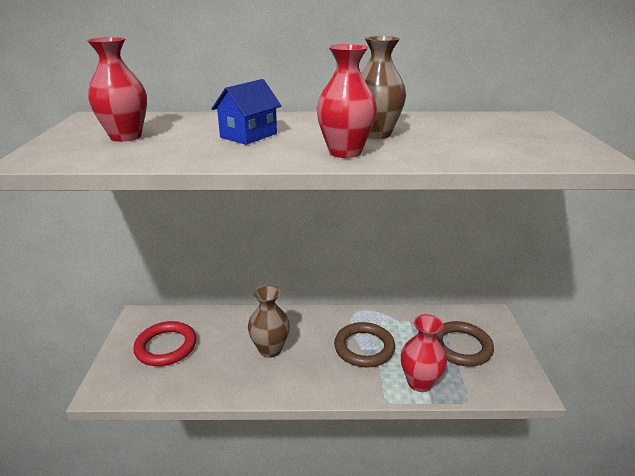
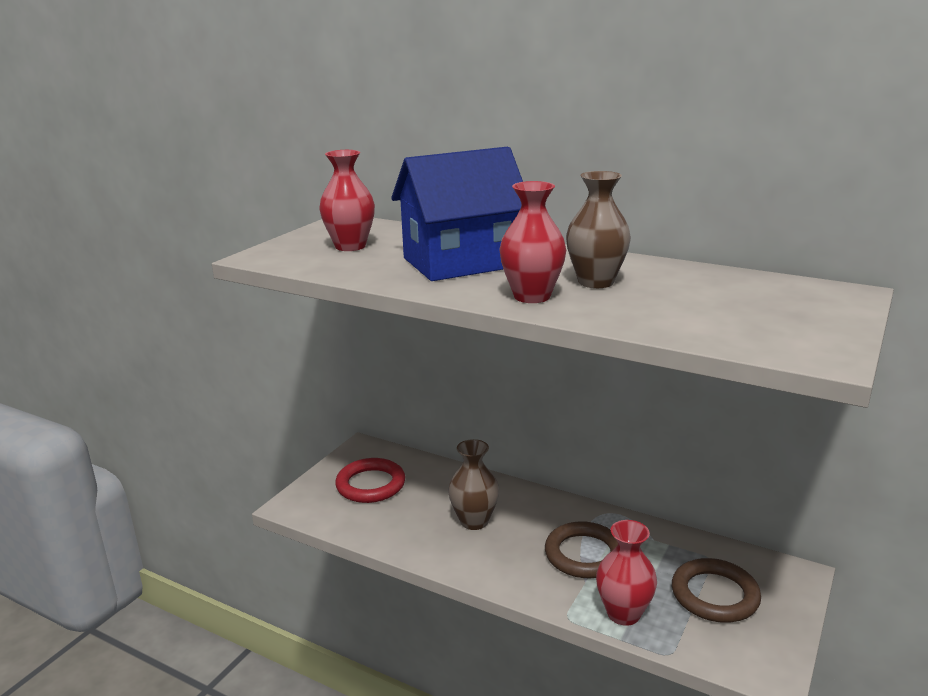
camera: 30 degrees right, 5 degrees down
blue house [212,79,282,145] -> blue house [391,147,523,281], size x1.95

